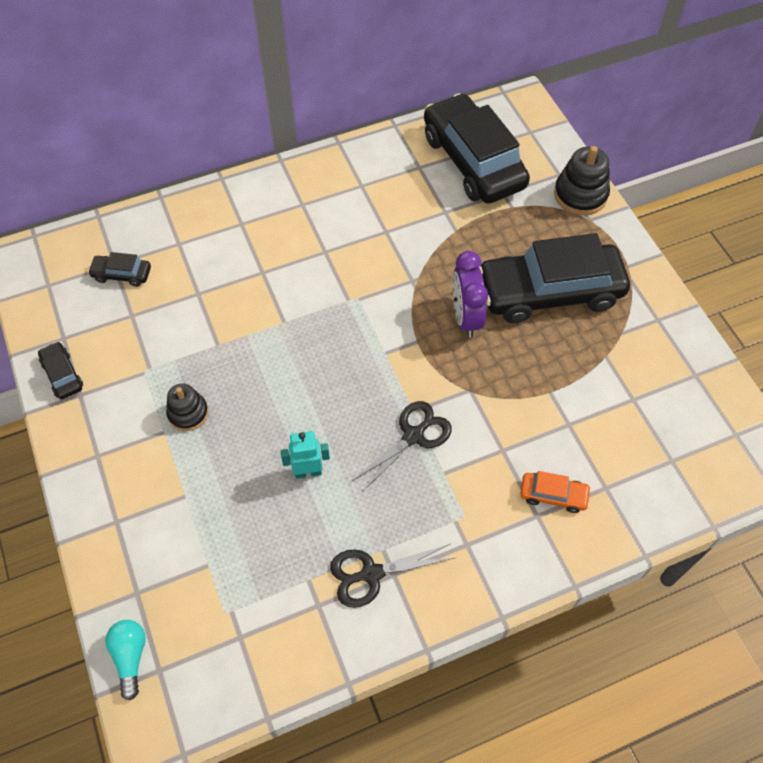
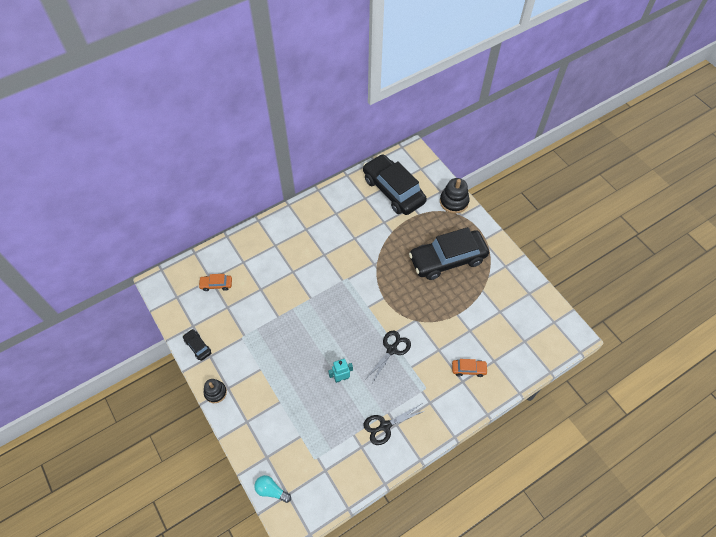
camera: 10 degrees left, 0 degrees up
black car [88,252,151,287] -> orange car [198,274,232,291]
turquoise light bulb [105,620,146,701] -> turquoise light bulb turned 45 degrees counterclockwise [254,475,291,503]
black stacking toy [166,383,208,431] -> black stacking toy moved to [204,379,227,403]
purple clock [452,251,488,338] -> none

